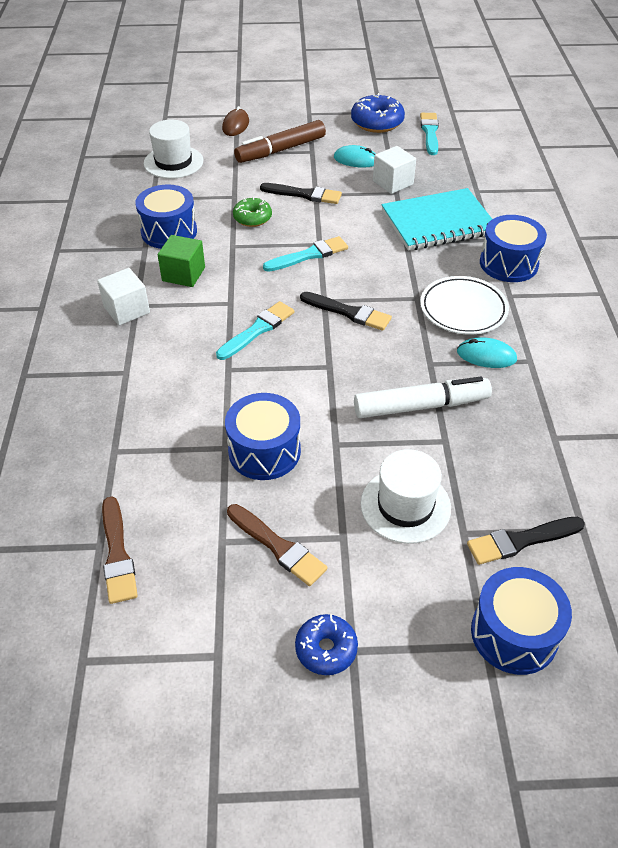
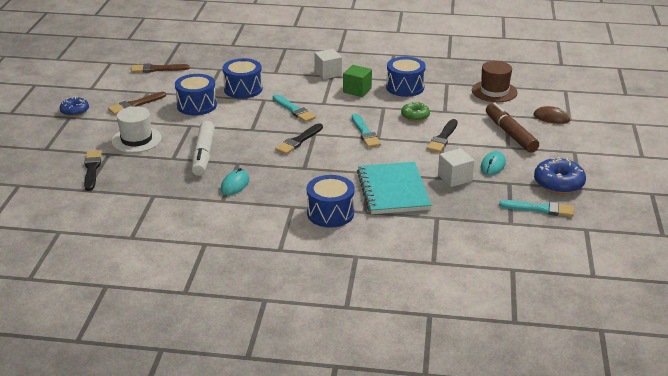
camera: 100 degrees right, 15 degrees down
white hat [144,120,203,179] -> brown hat [472,61,518,102]
white plate [420,276,509,334] -> none
blue drum [471,567,572,675] -> blue drum moved to [223,58,262,99]

